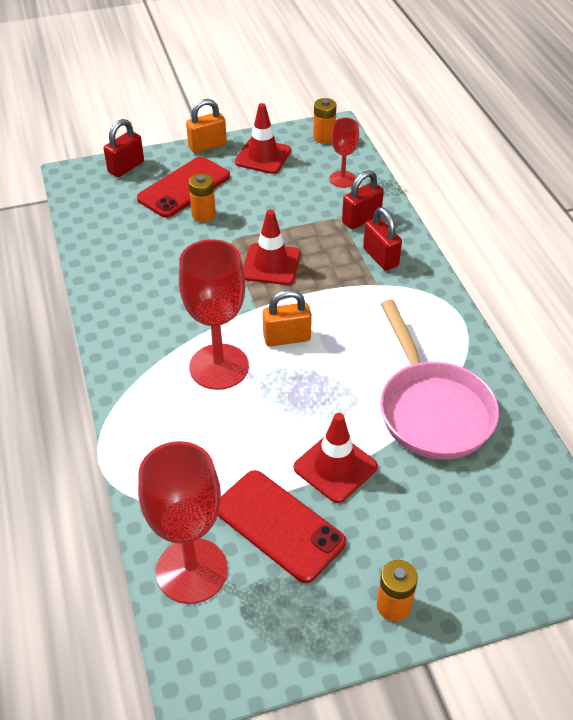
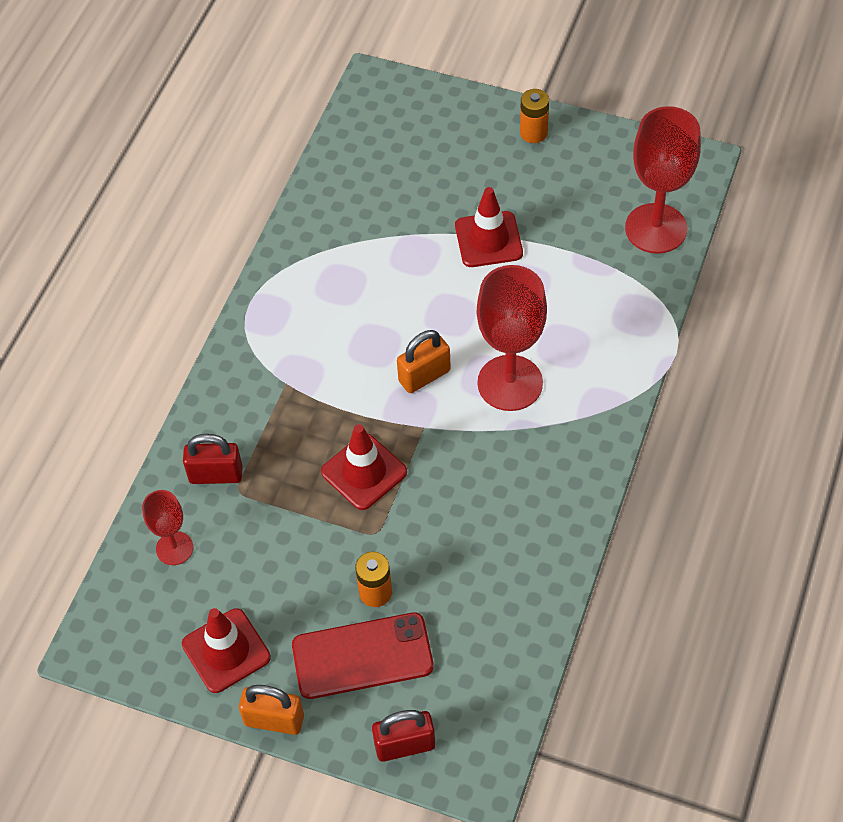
camera: 140 degrees left, 10 degrees up
red phone [218,470,346,583] -> none
orange padlock [263,290,312,346] -> orange padlock turned 60 degrees counterclockwise [397,330,451,393]
orange battery [313,98,336,144] -> none
red padlock [363,207,402,271] -> none
pink pan [380,300,499,460] -> none

